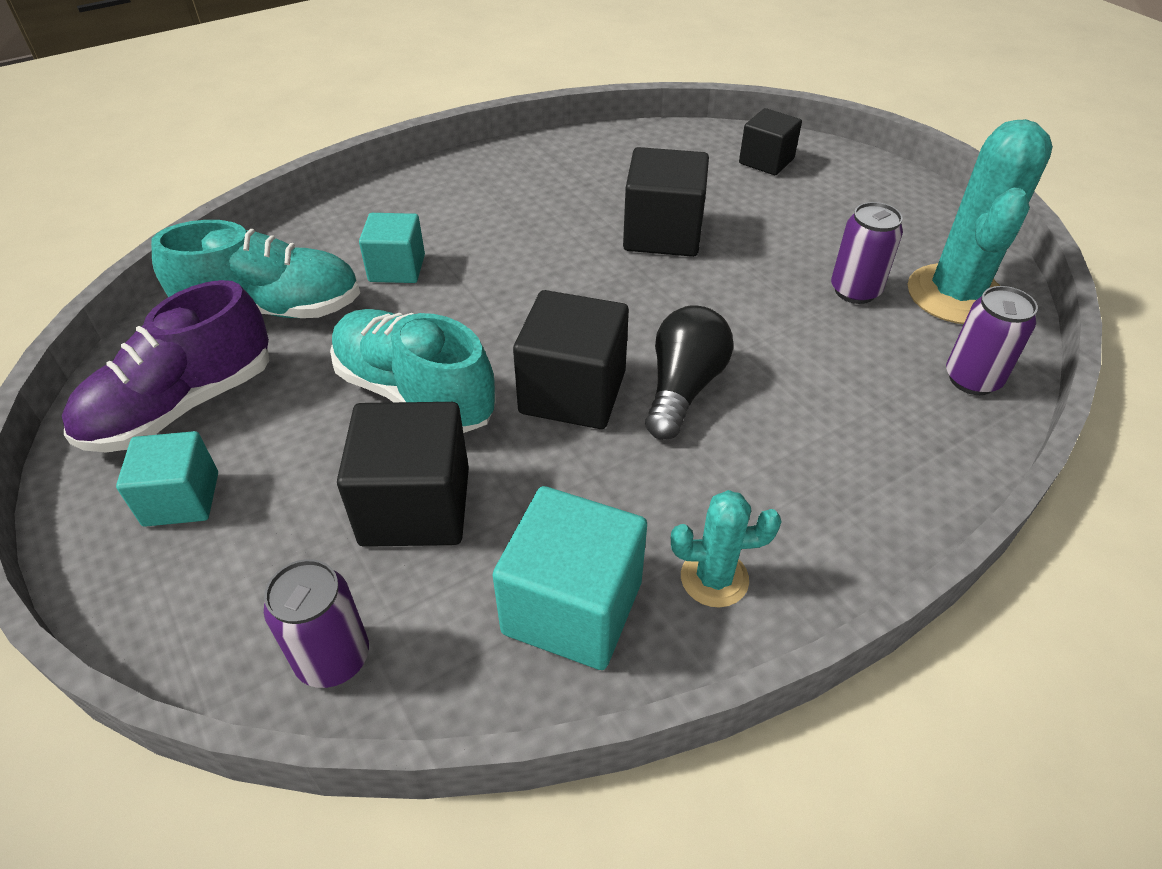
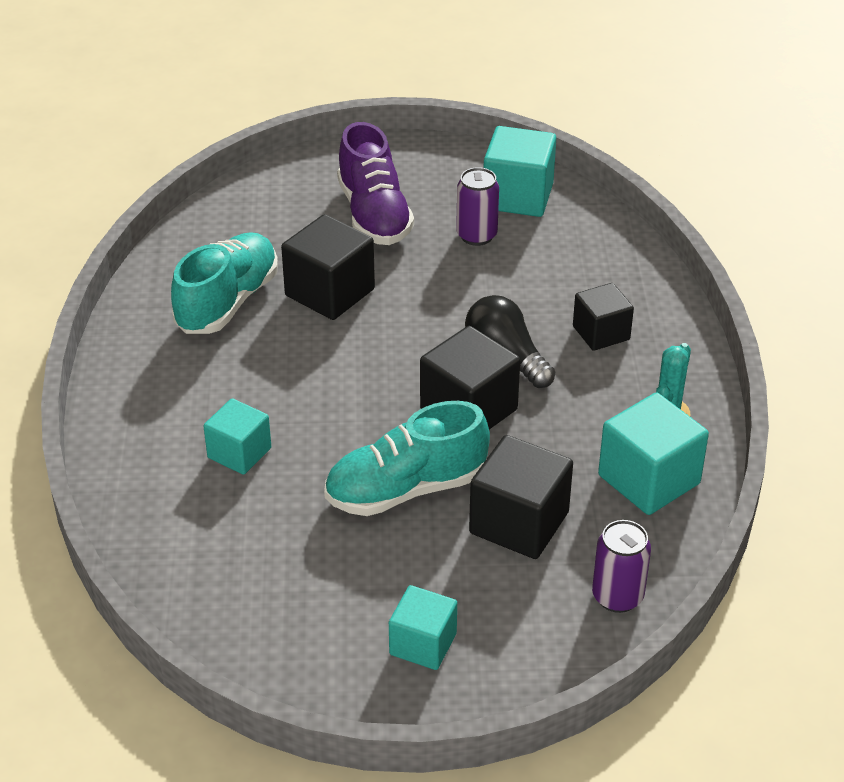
camera: 60 degrees left, 5 degrees down
purple shoe [62,280,269,453] -> purple shoe moved to [337,122,414,245]
turquoise shoe [151,220,360,318] -> turquoise shoe moved to [171,232,278,334]
black cube [739,108,802,175] -> black cube moved to [573,283,634,351]
turquoise cactus [908,119,1053,324] -> turquoise cube [484,126,556,217]
purple can [946,286,1038,395] -> none

